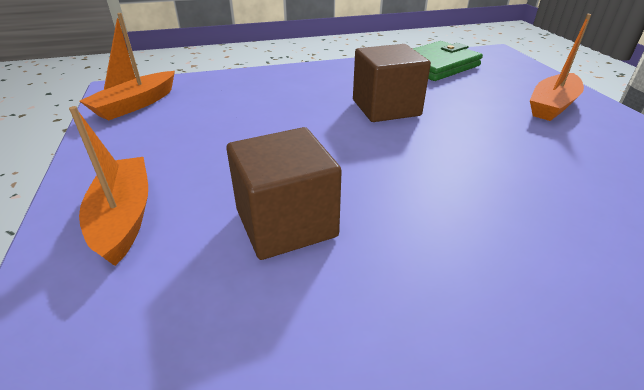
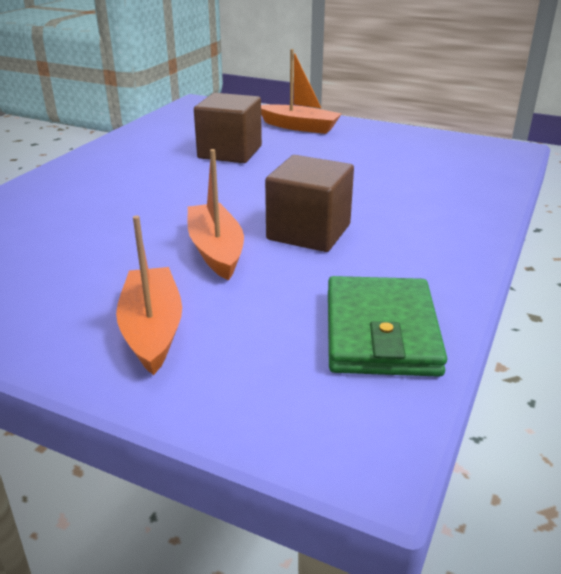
camera: 130 degrees right, 5 degrees down
orange boat [79,13,175,120] -> orange boat moved to [187,149,244,281]

